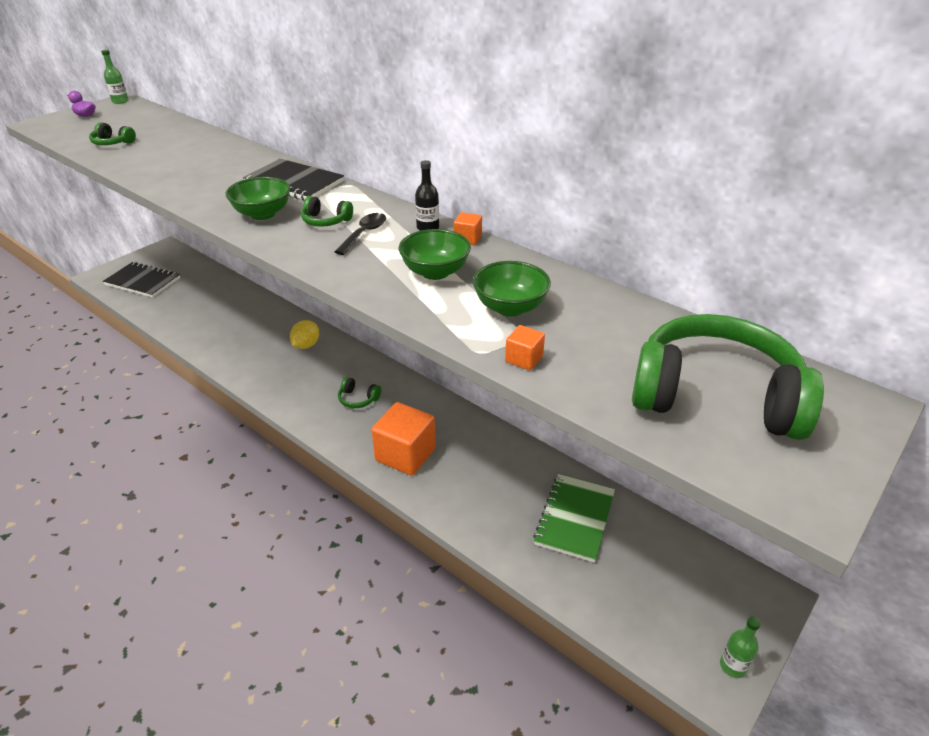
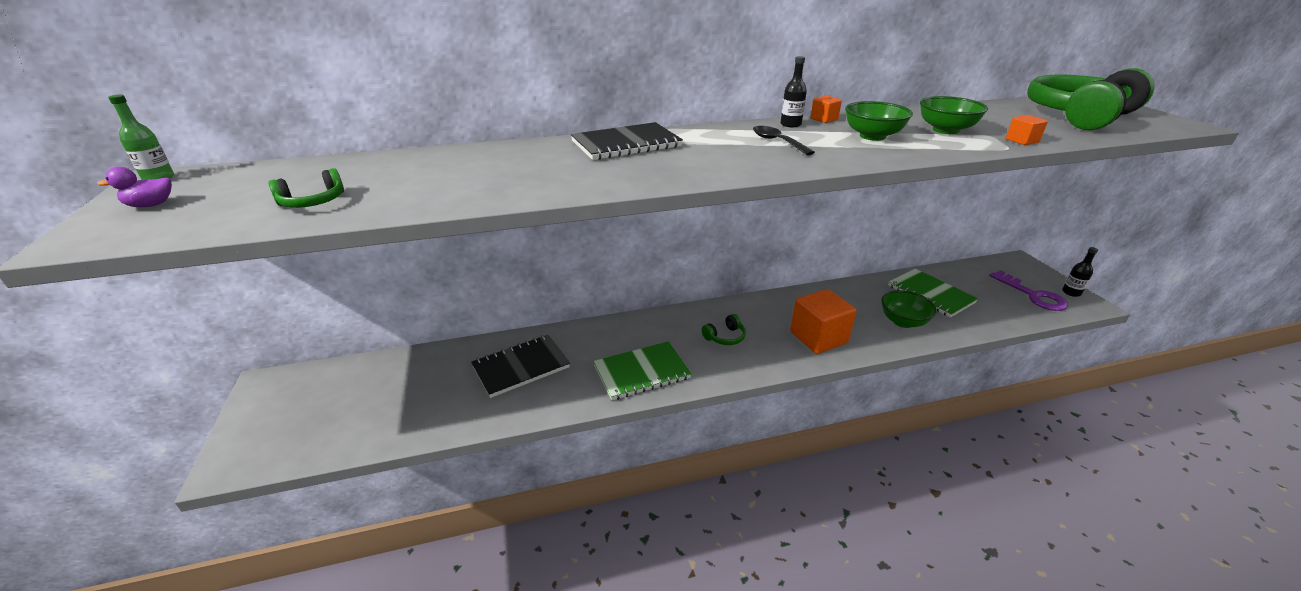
camera: 55 degrees left, 5 degrees down
black notebook [103,262,180,298] -> black notebook moved to [471,335,570,398]
green bowl [226,177,290,220] -> green bowl moved to [881,290,937,328]
yellow lemon [290,320,319,349] -> none
green headphones [301,196,353,227] -> none
green bottle [720,616,761,678] -> black bottle [1062,247,1098,297]
none -> green notebook [593,341,691,400]
none -> purple key [989,270,1068,311]

